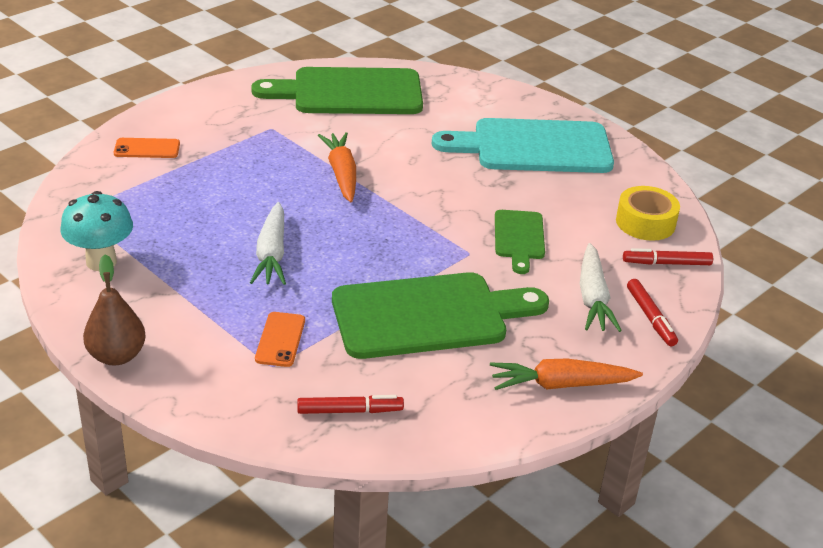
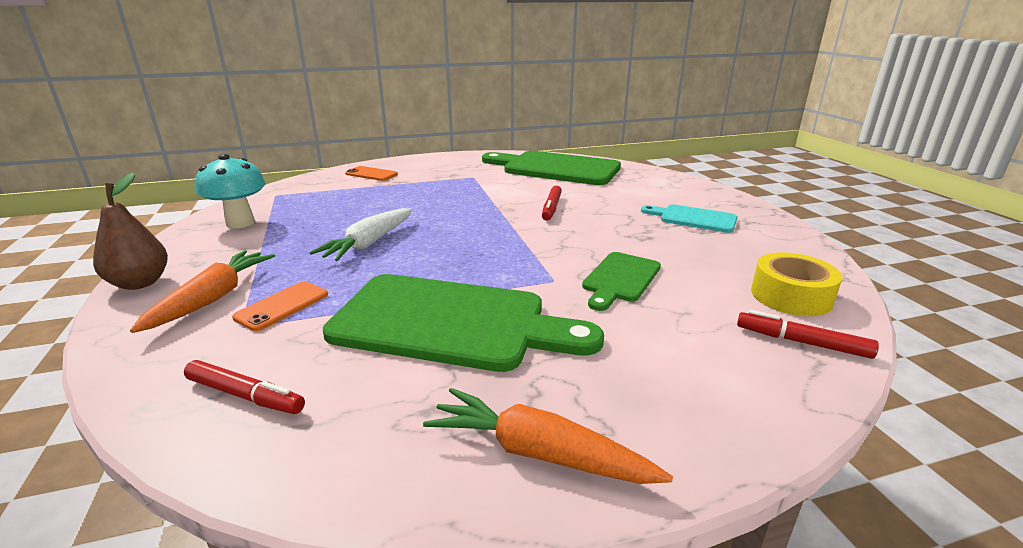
camera: 30 degrees right, 10 degrees down
orange carrot [318,132,356,203] -> orange carrot moved to [130,250,275,333]
turquoise cutting board [432,118,614,173] -> turquoise cutting board [641,204,737,233], size x0.51
white carrot [580,243,622,332] -> none
red marker [627,279,678,346] -> red marker moved to [542,186,562,221]

